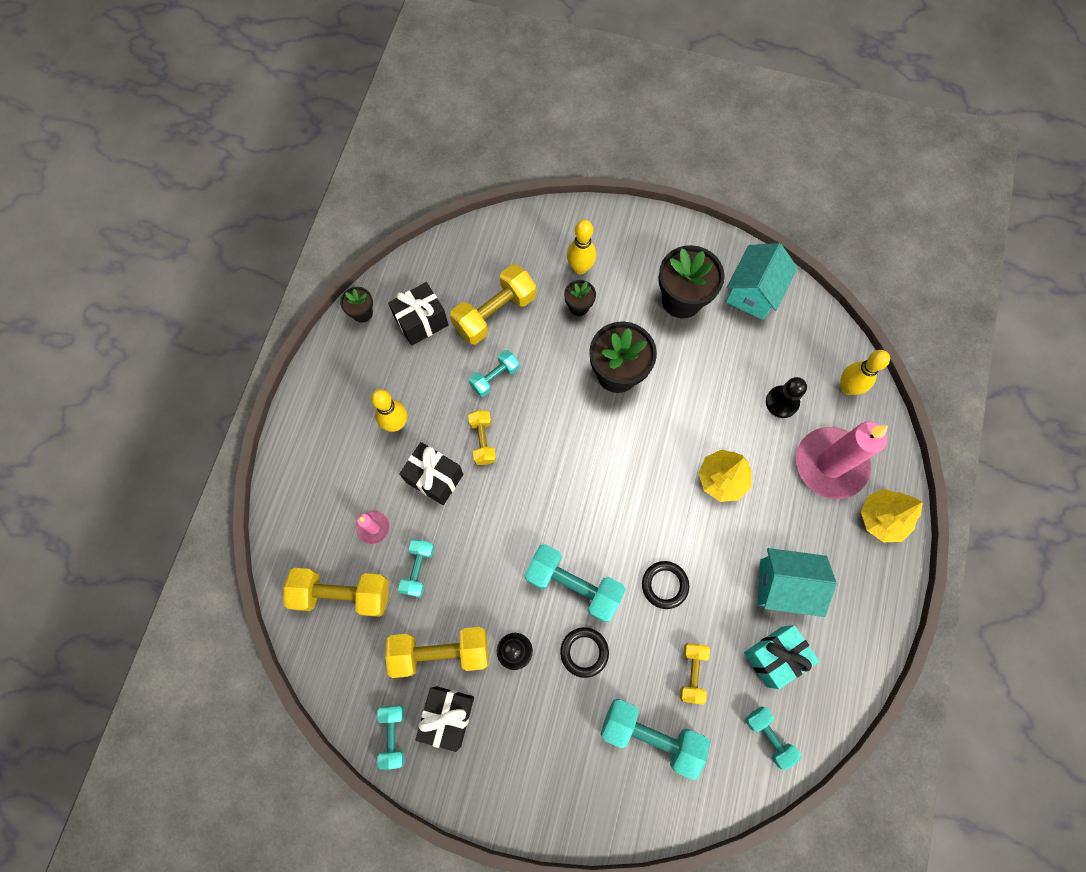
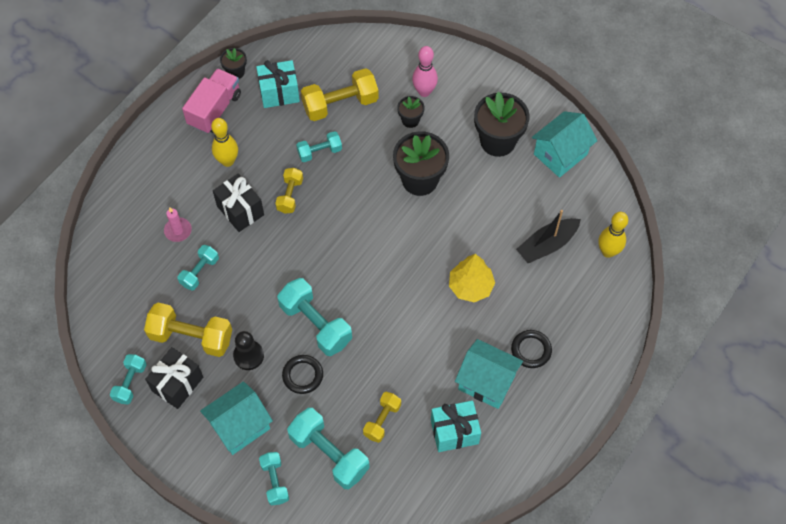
camera: 20 degrees right, 10 degrees down
yellow dumbbell [283,568,389,617] -> none
black gift [388,282,448,346] -> turquoise gift [256,60,300,108]
yellow bowling pin [567,220,596,274] -> pink bowling pin [412,46,438,97]
black ring [642,561,689,609] -> black ring moved to [511,330,552,368]
turquoise dumbbell [746,706,801,770] -> turquoise dumbbell moved to [259,452,289,505]
black pawn [766,377,807,418] -> black boat [516,210,581,263]
pink candle [796,422,888,499] -> none
yellow tree [861,489,923,542] -> none
none -> pink truck [182,68,241,134]
none -> turquoise house [200,381,273,455]

